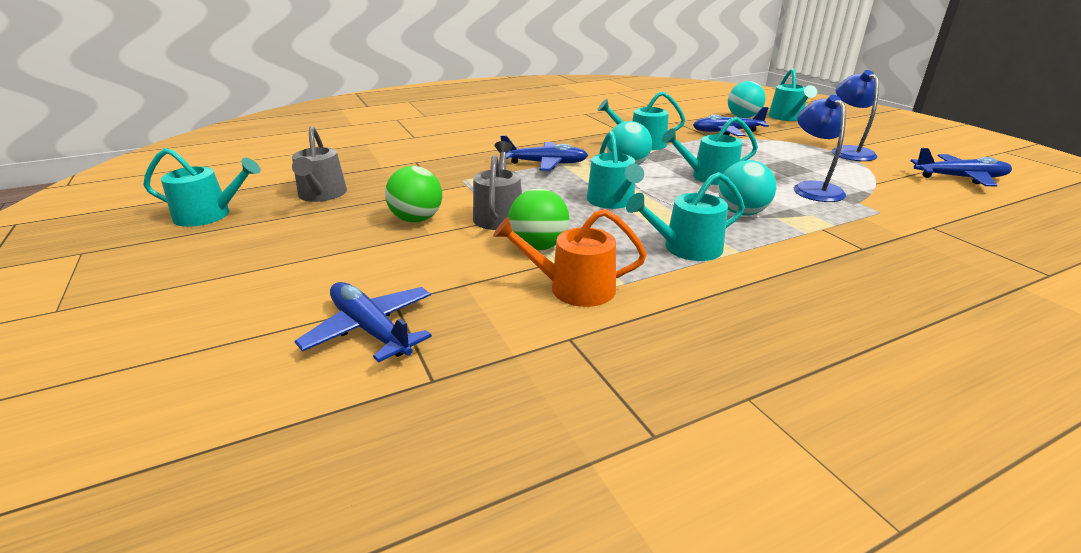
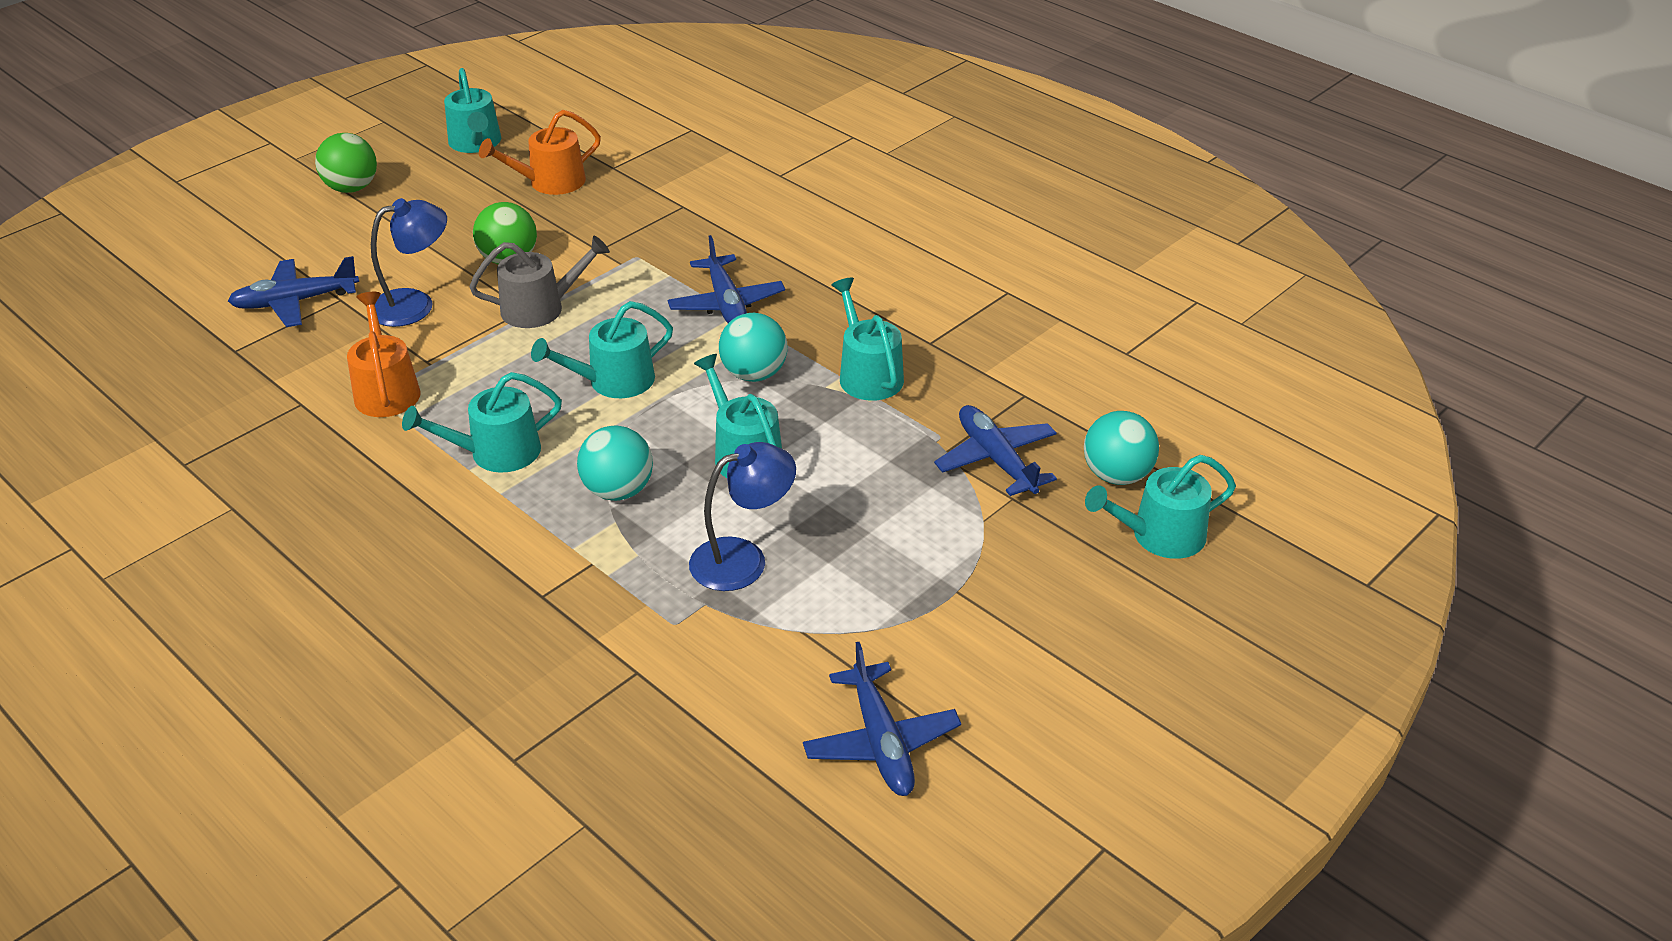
camera: 70 degrees right, 10 degrees up
grey watering can [292,126,347,202] -> orange watering can [479,110,601,195]
blue plane [294,282,432,363] -> blue plane turned 135 degrees counterclockwise [228,256,359,327]
green ball [508,188,570,250] -> green ball moved to [315,133,377,193]
turquoise watering can [626,172,745,261] -> turquoise watering can turned 75 degrees counterclockwise [402,372,562,473]
blue lamp [832,70,879,161] -> blue lamp moved to [371,198,447,327]

